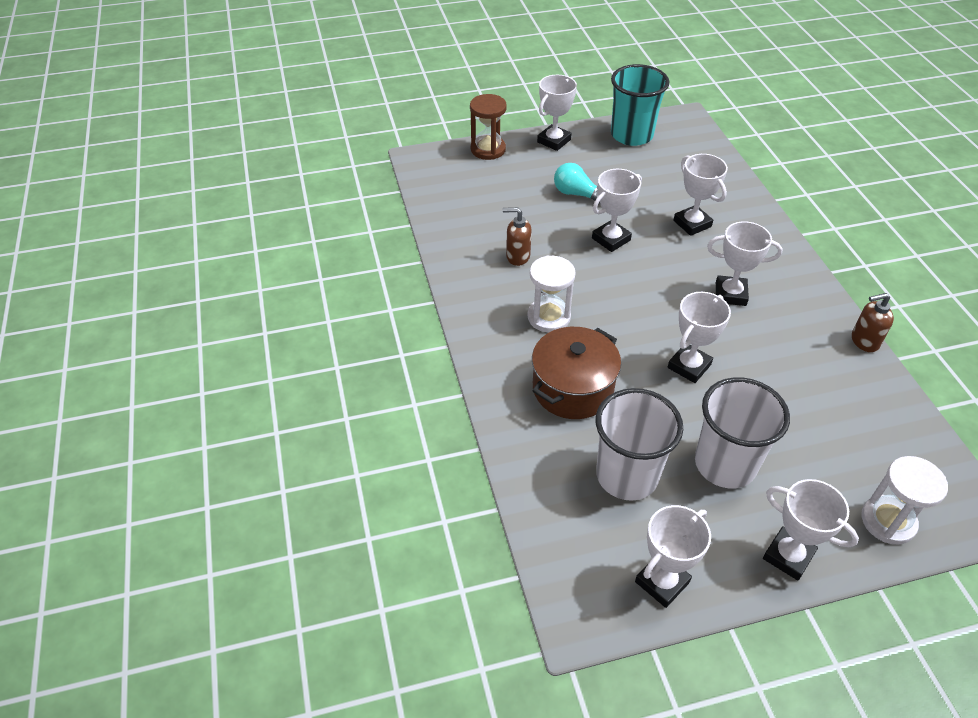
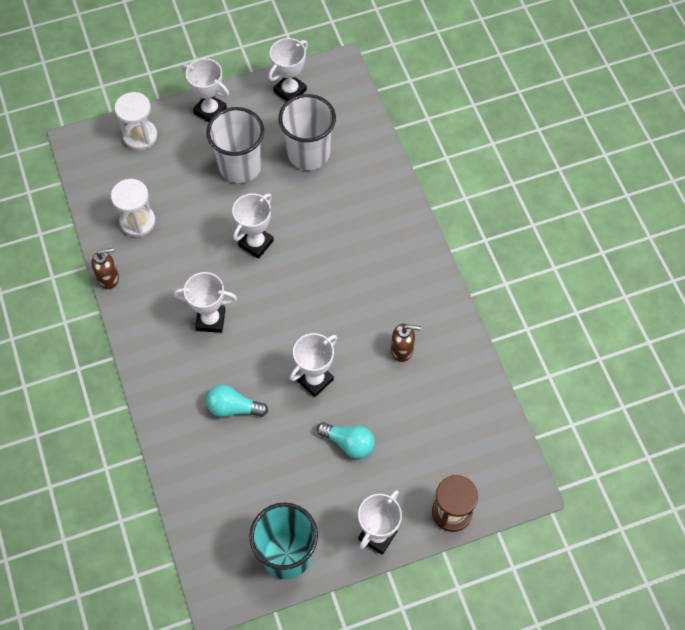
camera: 175 degrees right, 15 degrees up
white hourglass [527,256,576,333] -> white hourglass moved to [111,179,156,237]
brown pot [532,327,621,419] -> none
white trophy [673,154,728,236] -> turquoise light bulb [206,385,268,417]

